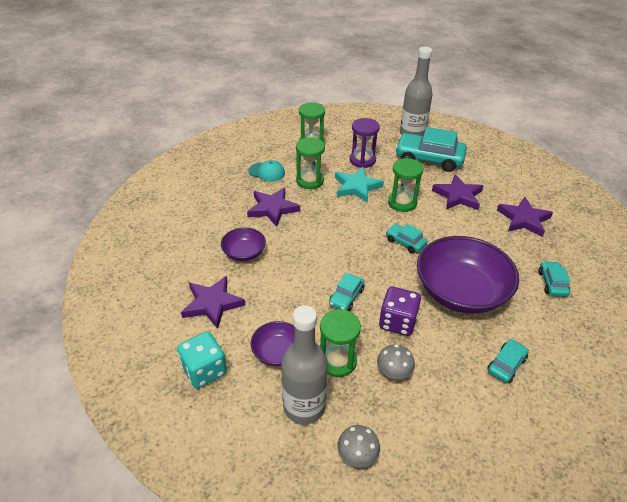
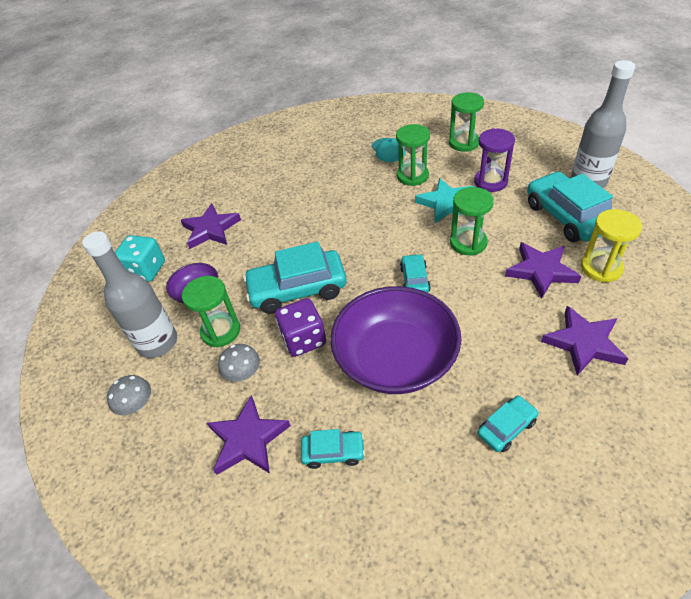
camera: 55 degrees right, 5 degrees up
purple bowl [221,227,266,261] -> none
purple star [247,188,300,227] -> purple star moved to [207,395,291,475]
turquoise car [329,273,364,311] -> turquoise car [243,242,347,314], size x1.98
none -> yellow hourglass [581,209,642,282]

